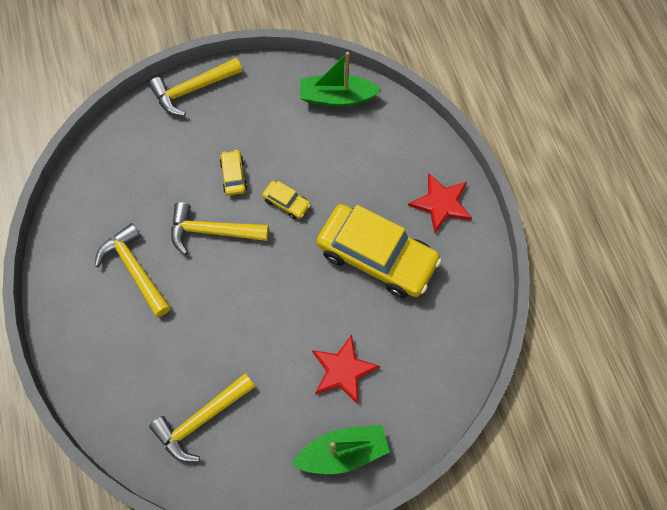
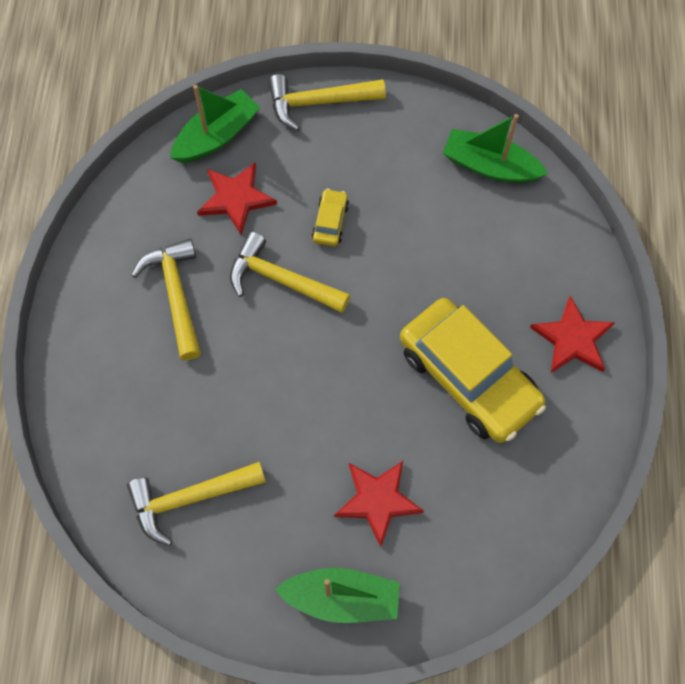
camera: 20 degrees right, 0 degrees up
yellow car [262,181,311,219] -> none
none -> green boat [170,85,260,163]
none -> red star [197,162,277,235]

